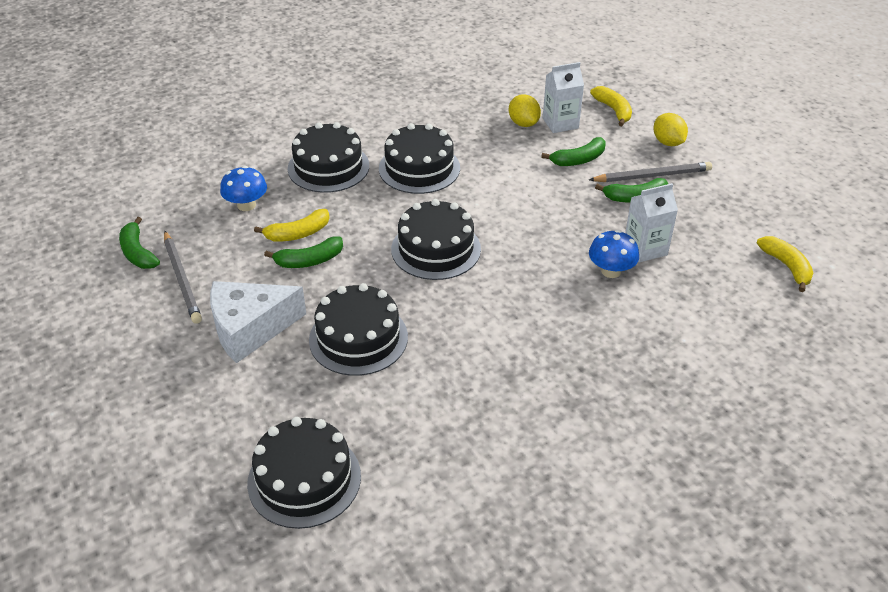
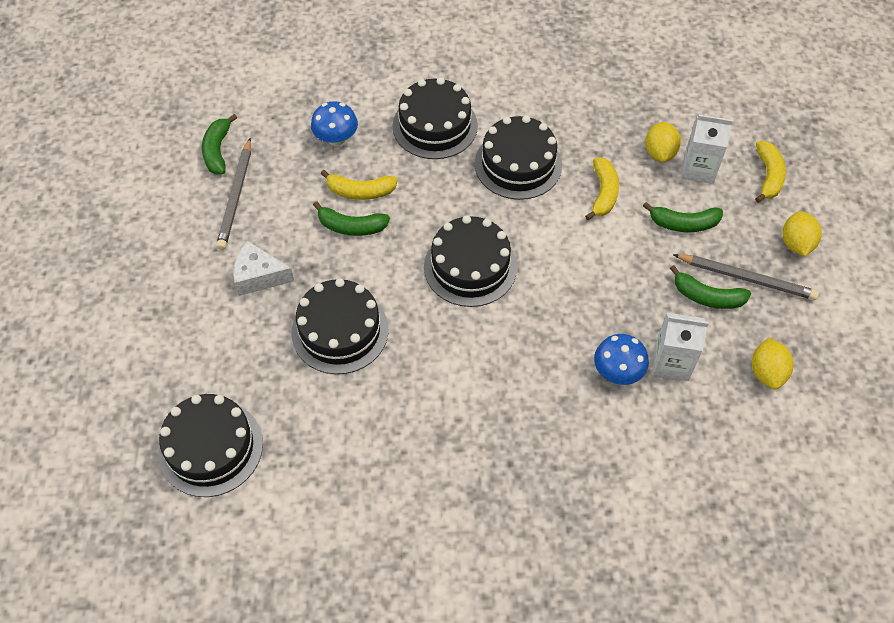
camera: 30 degrees right, 15 degrees up
white cheese [210,281,306,363] -> white cheese [233,241,294,296], size x0.65
yellow banana [757,236,813,292] -> yellow banana moved to [585,158,619,220]
none -> yellow lemon [752,338,793,389]

